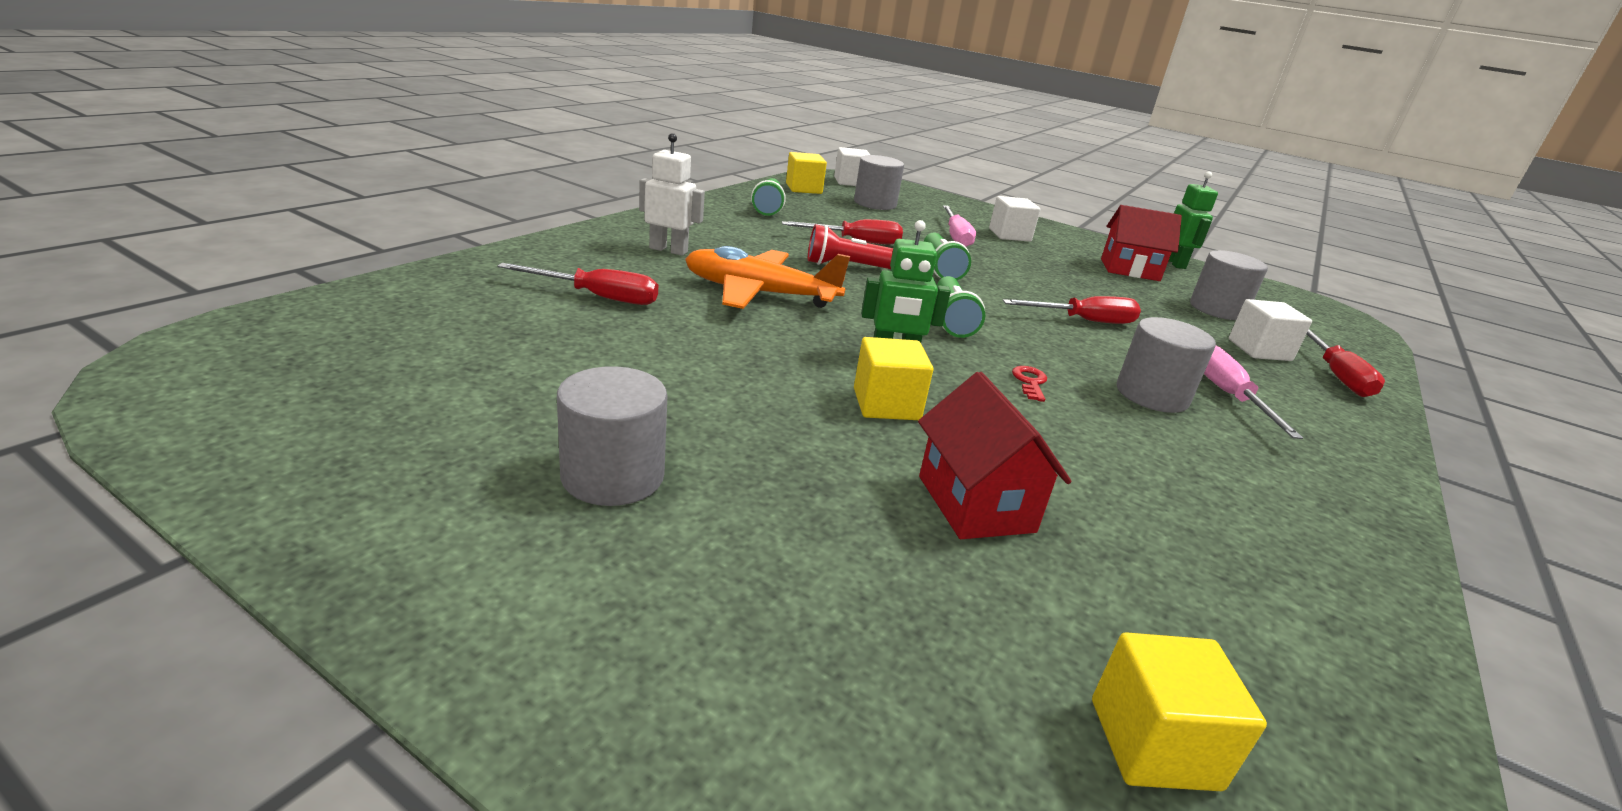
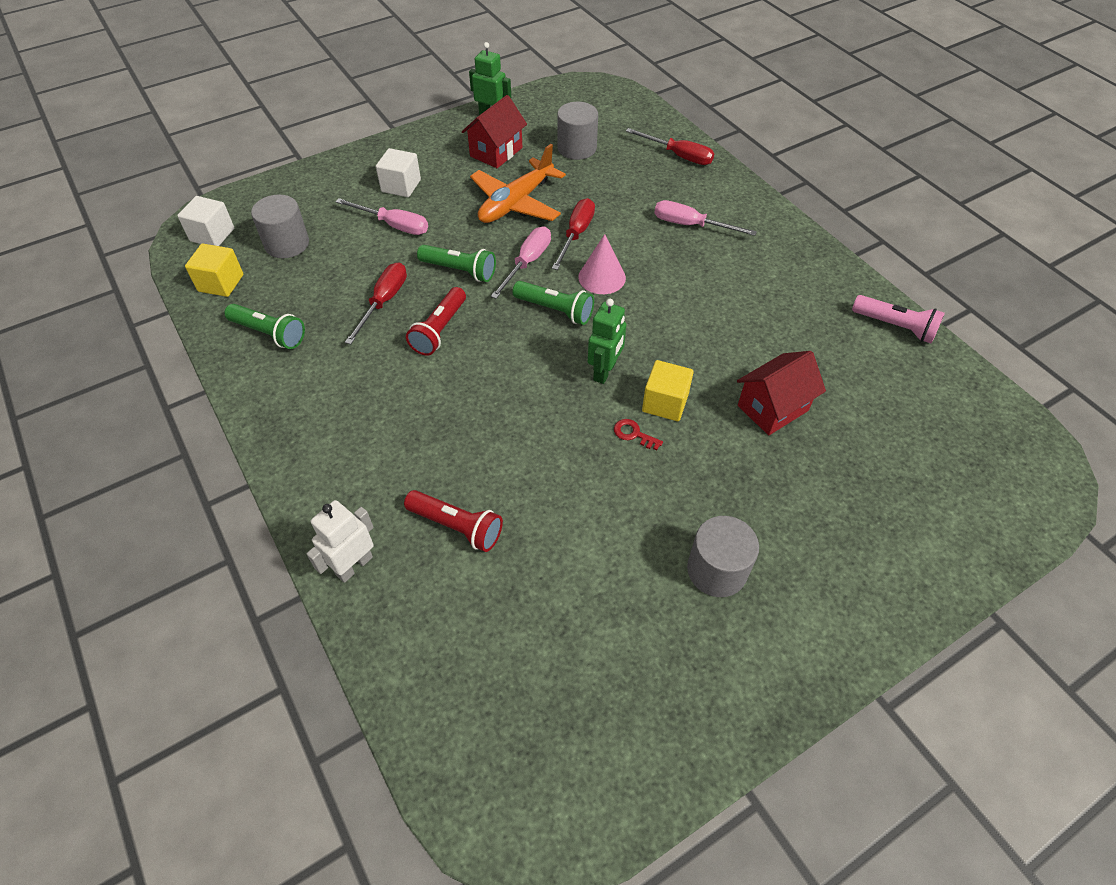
camera: 60 degrees left, 25 degrees up
red screwdriver [497,263,658,305] -> red flashlight [404,490,503,552]
white robot [639,133,705,256] -> white robot moved to [306,500,374,583]
orange plane [685,246,850,309] -> orange plane moved to [470,144,566,223]
red house [918,372,1071,539] -> red house turned 45 degrees counterclockwise [737,351,826,435]
red key [1012,366,1047,402] -> red key moved to [614,419,663,450]
yellow cube [1092,632,1267,791] -> none
grey cylinder [1117,317,1216,413] -> none
white cube [1229,299,1312,361] -> none
none -> pink screwdriver [491,227,551,299]
none -> pink cone [578,234,626,294]
none -> pink flashlight [852,295,945,344]

